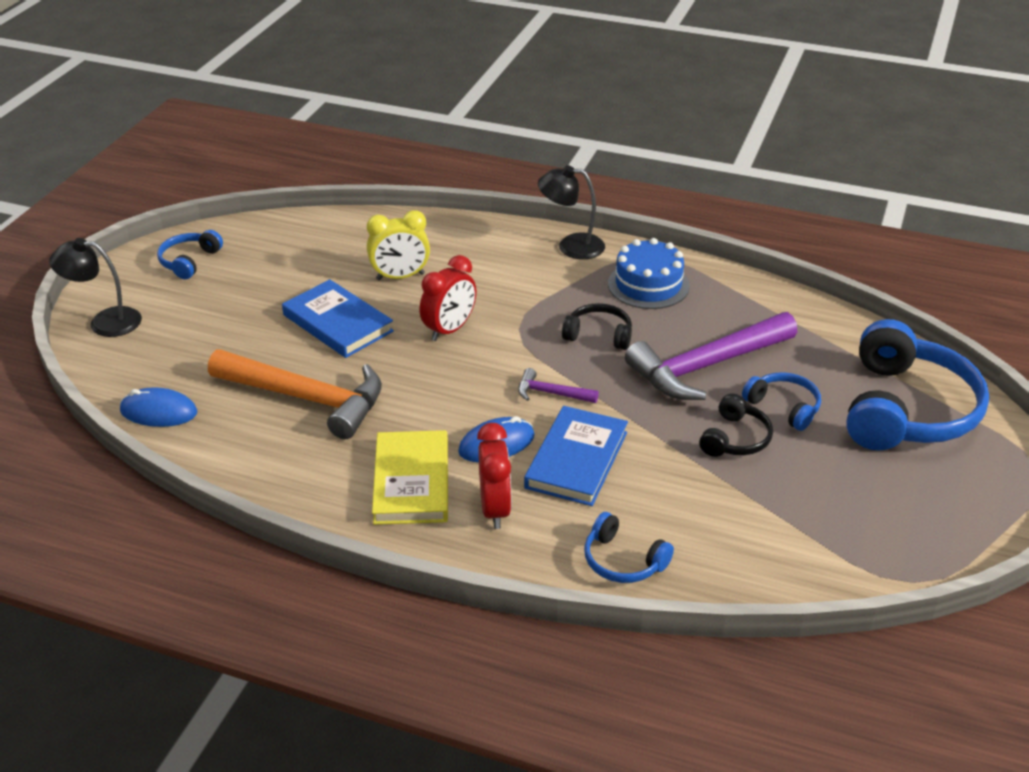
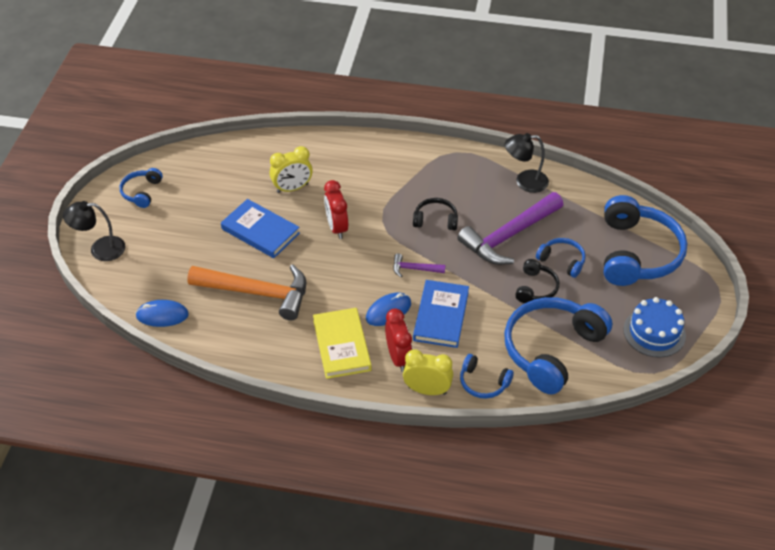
camera: 10 degrees left, 10 degrees up
red clock [420,255,476,341] -> red clock turned 135 degrees clockwise [324,180,348,239]
black lamp [538,165,605,259] -> black lamp moved to [505,133,549,193]
blue cake [608,238,690,309] -> blue cake moved to [623,297,686,358]
none -> yellow clock [403,349,453,395]
none -> blue headphones [504,297,612,394]

